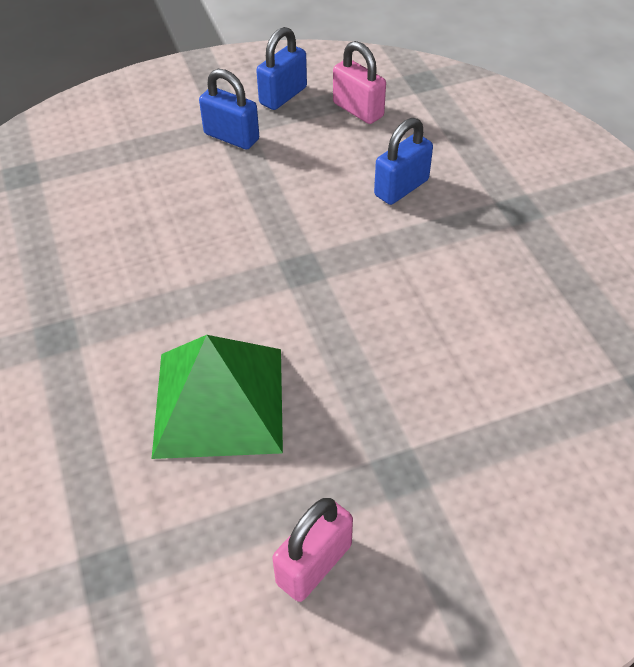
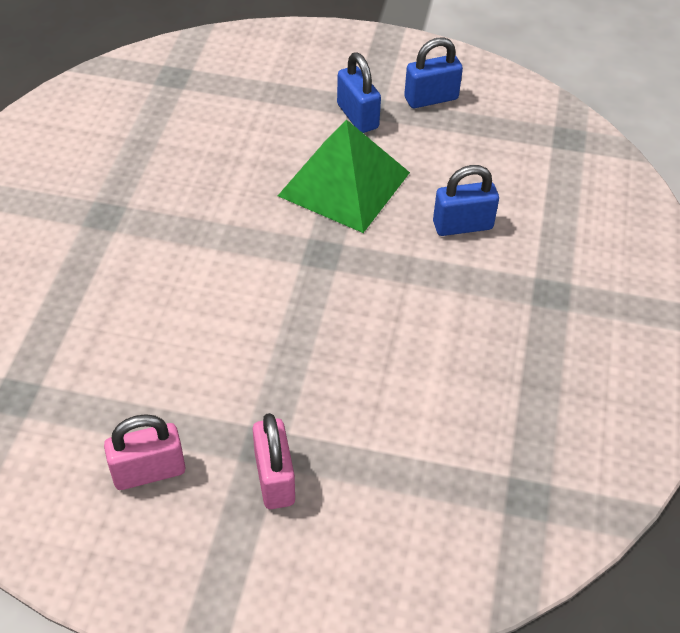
camera: 30 degrees right, 0 degrees up
green pyramid [152,335,283,459] -> green pyramid moved to [278,119,410,233]
pink padlock [333,41,386,124] -> pink padlock moved to [253,413,295,509]

